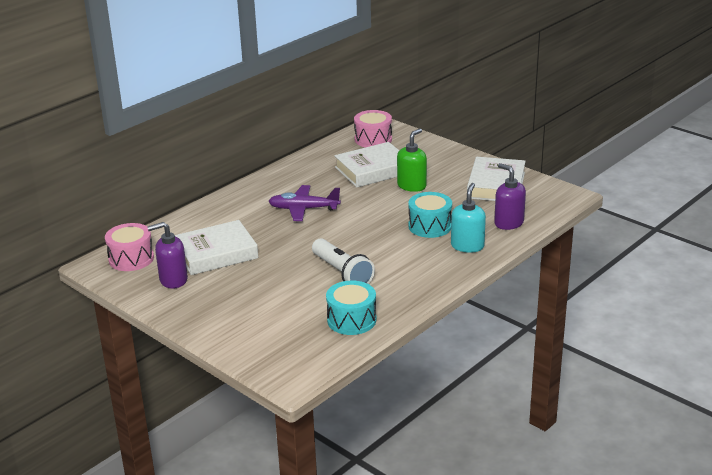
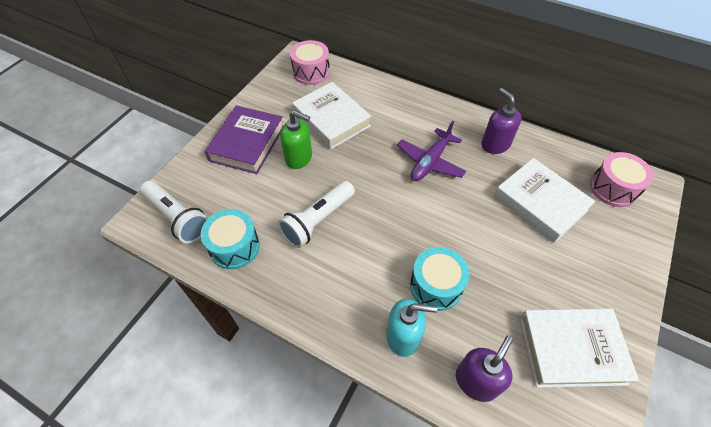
camera: 75 degrees right, 25 degrees up
purple soap dispenser [147,222,188,289] -> purple soap dispenser moved to [481,88,521,154]
purple plane [268,185,341,221] -> purple plane turned 135 degrees counterclockwise [397,121,466,181]
green soap dispenser [397,128,427,192] -> green soap dispenser moved to [280,111,312,169]
none -> white flashlight [140,181,208,243]
none -> purple book [205,105,283,174]

